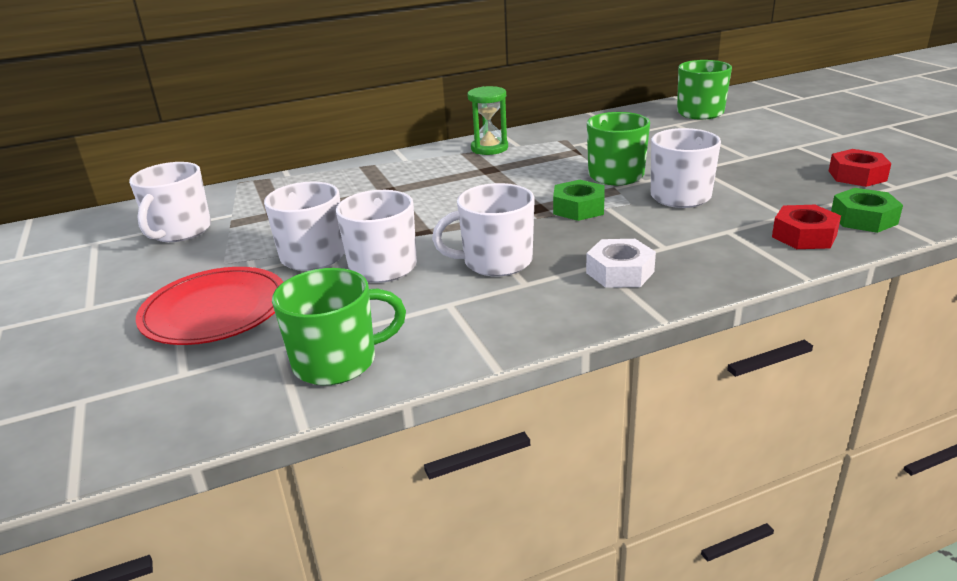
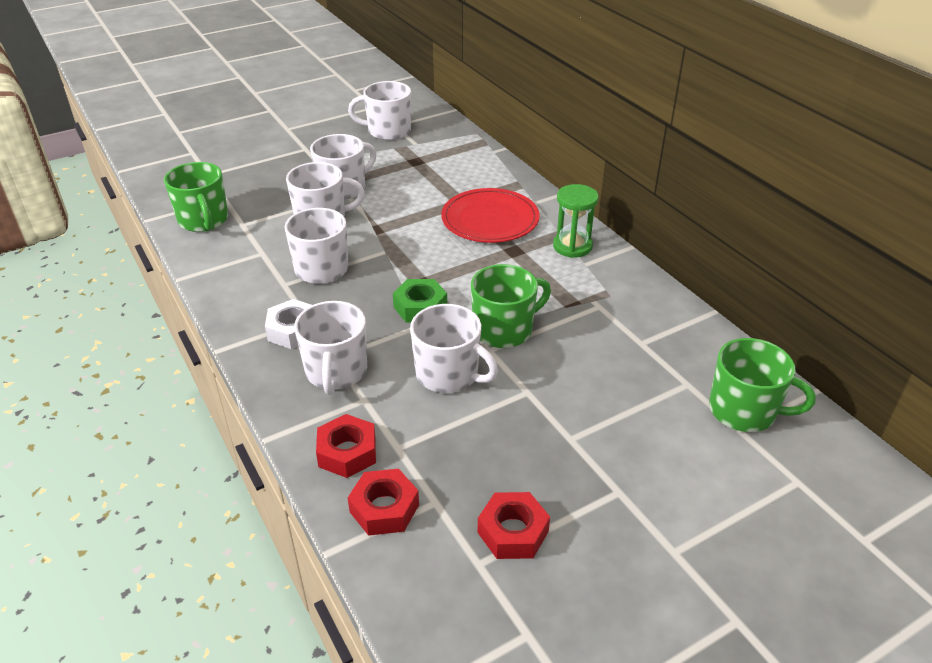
camera: 80 degrees right, 10 degrees up
red plate [136,267,283,345] -> red plate moved to [441,188,540,243]
green nut [831,188,903,233] -> red nut [348,469,419,536]
none -> white mug [294,301,367,395]

